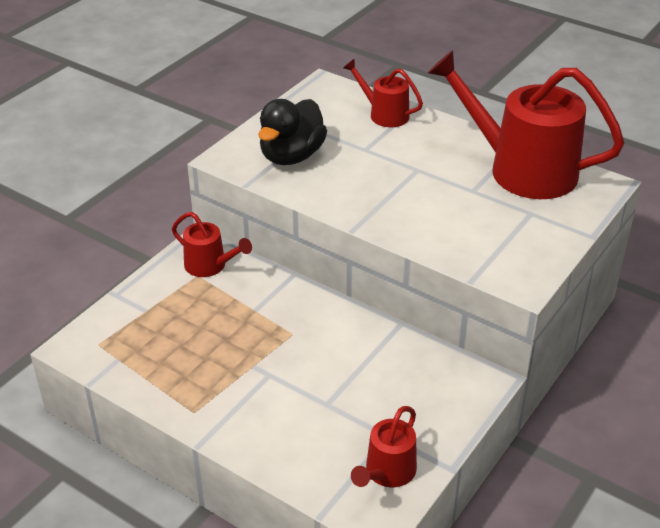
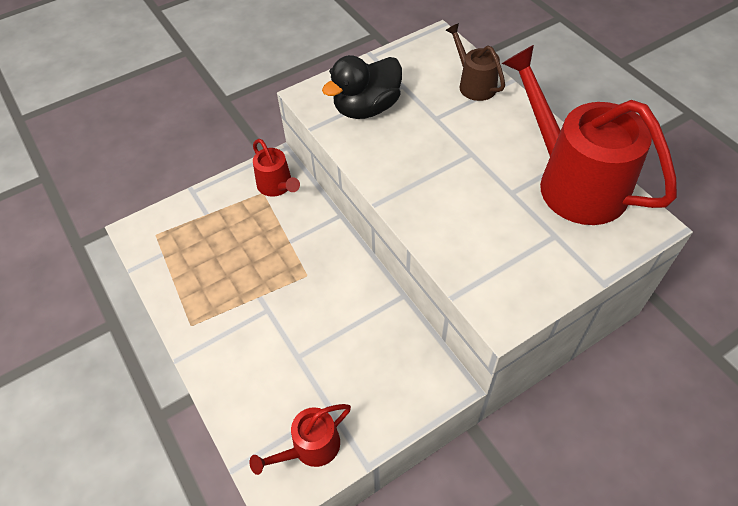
camera: 25 degrees right, 15 degrees up
red watering can [344,59,423,127] -> brown watering can [446,23,505,101]

